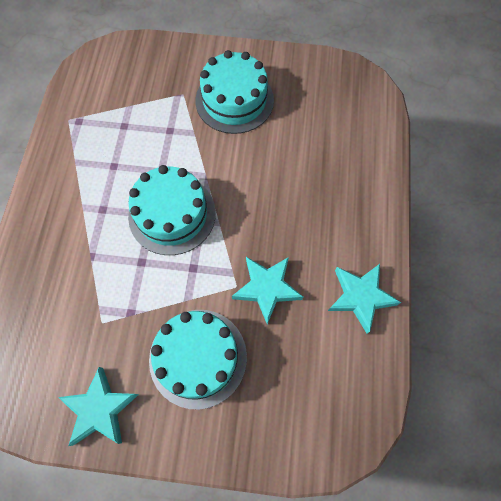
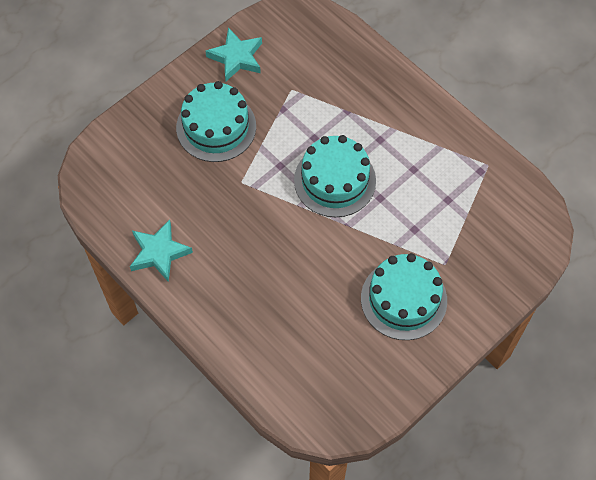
camera: 130 degrees right, 5 degrees down
turquoise star [232,257,303,324] -> none

